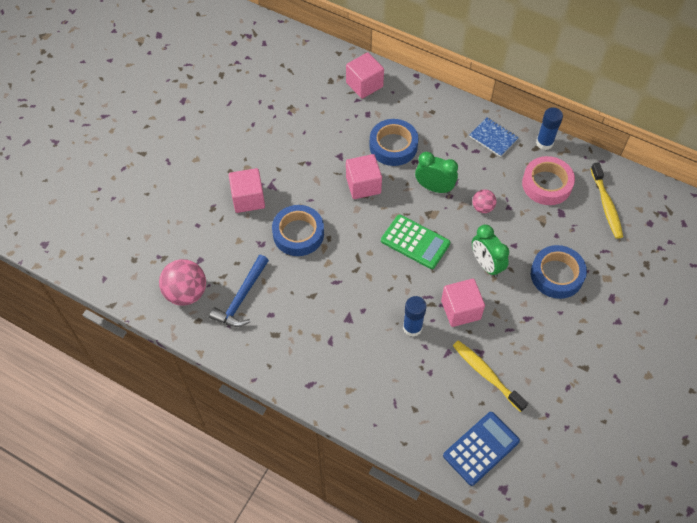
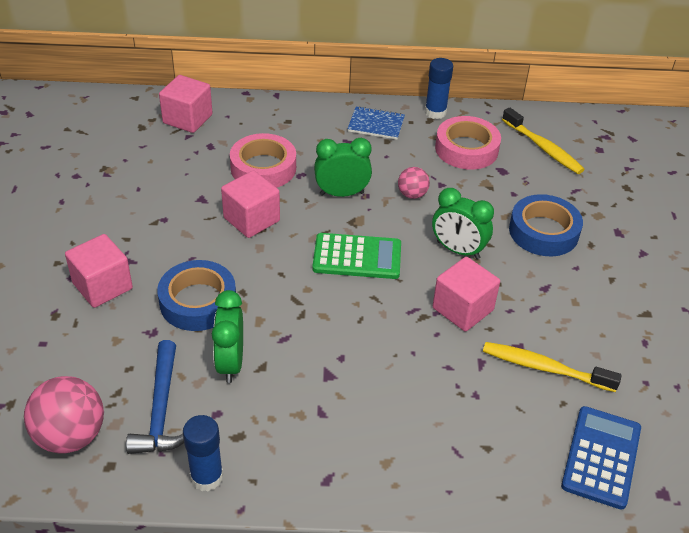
camera: 30 degrees left, 15 degrees down
blue tape [369,119,419,166] -> pink tape [230,133,296,188]
blue glue stick [403,296,427,337] -> blue glue stick moved to [183,415,223,491]
none -> green clock [212,290,243,383]

